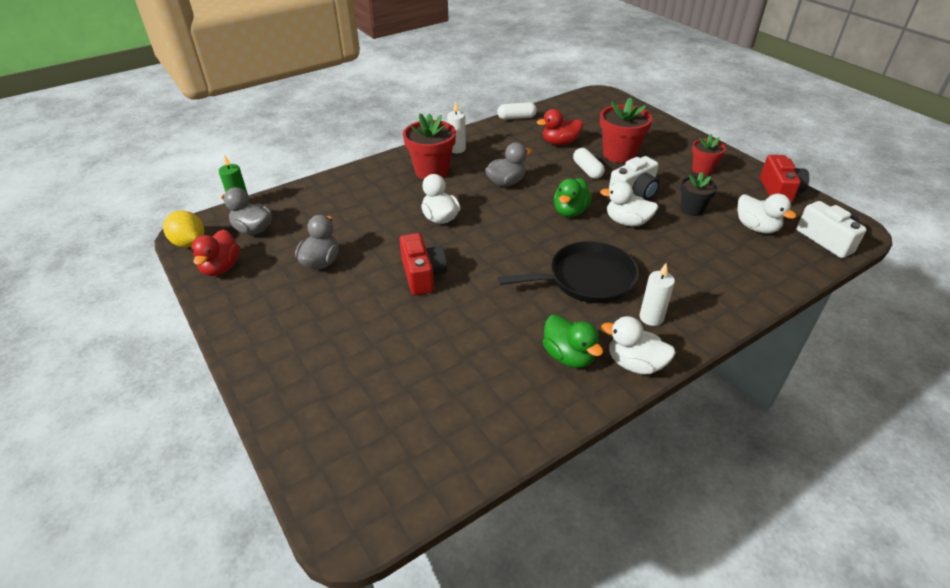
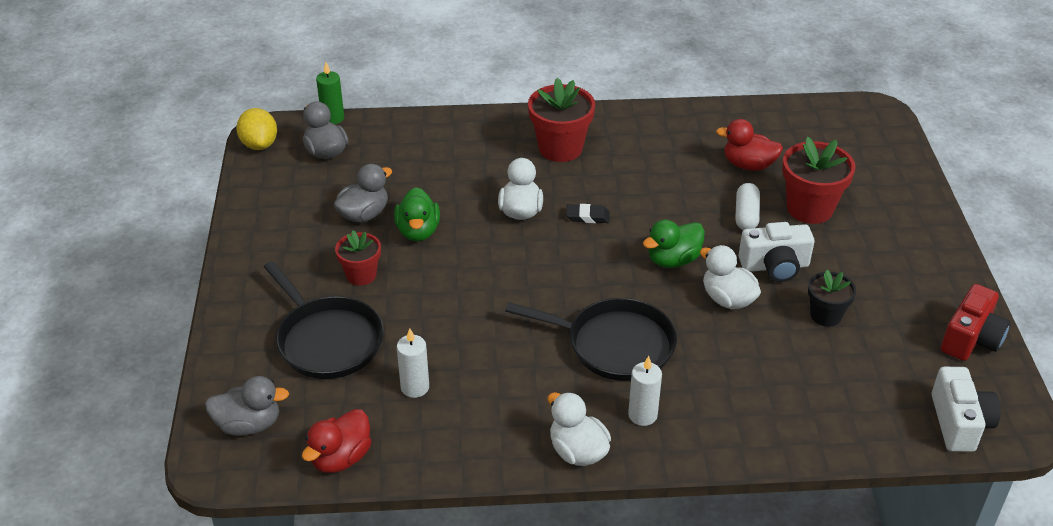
camera: 30 degrees right, 0 degrees up
red duck [191,229,240,276] -> red duck moved to [302,409,371,473]
red camera [400,233,447,296] -> none
white candle [447,101,466,153] -> white candle moved to [397,328,429,398]
grey duck [485,142,532,187] -> grey duck moved to [205,376,289,436]
white capsule [497,102,537,120] -> none
green duck [543,315,603,368] -> green duck moved to [394,187,440,241]
red flower pot [692,134,726,175] -> red flower pot moved to [335,231,381,286]
white duck [737,194,796,233] -> none
none -> black pan [264,261,384,379]
none -> black eraser [566,204,610,223]

